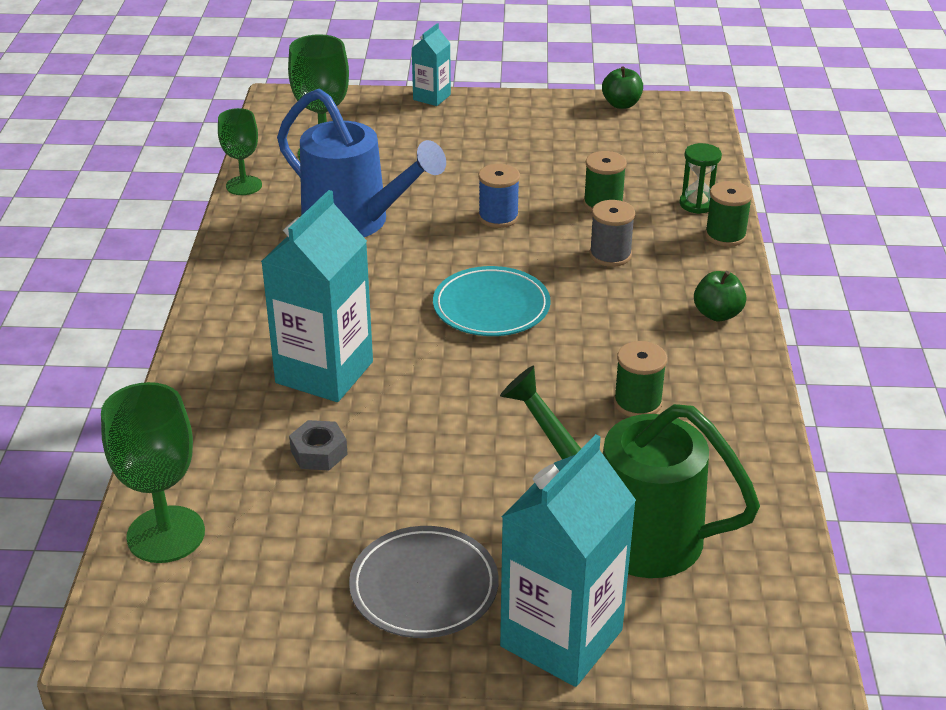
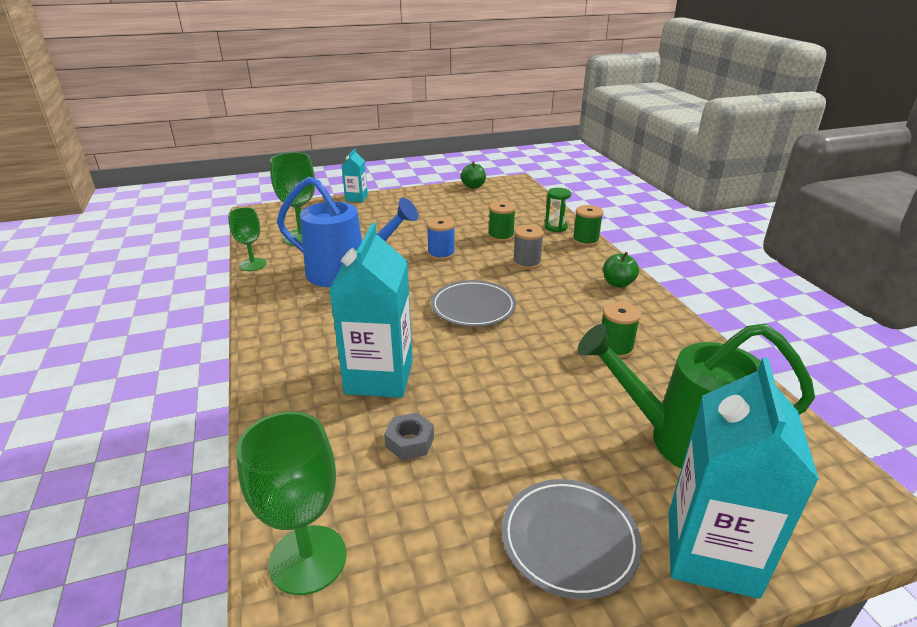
camera: 20 degrees left, 5 degrees down
turquoise plate [433,266,551,336] -> grey plate [431,280,516,327]

